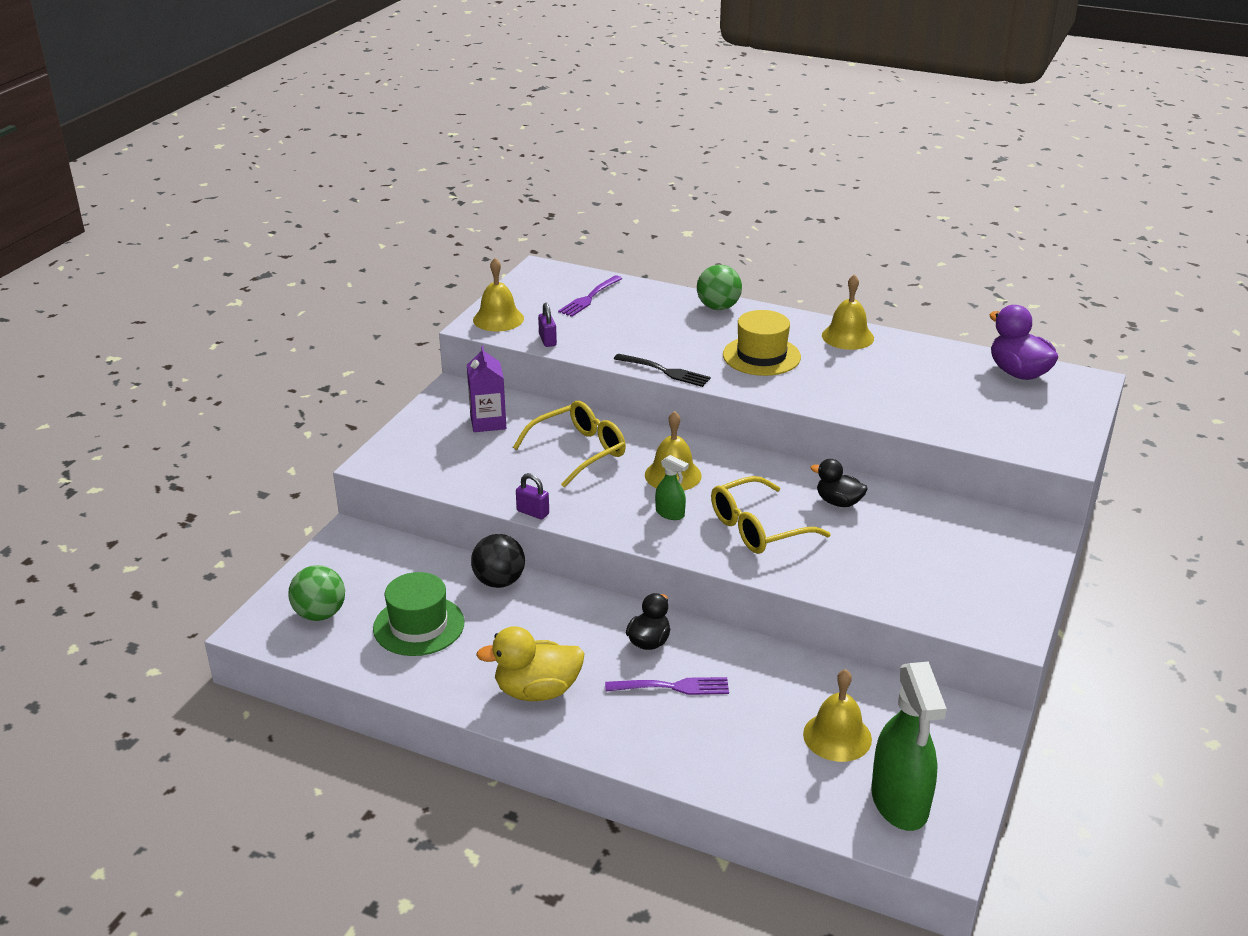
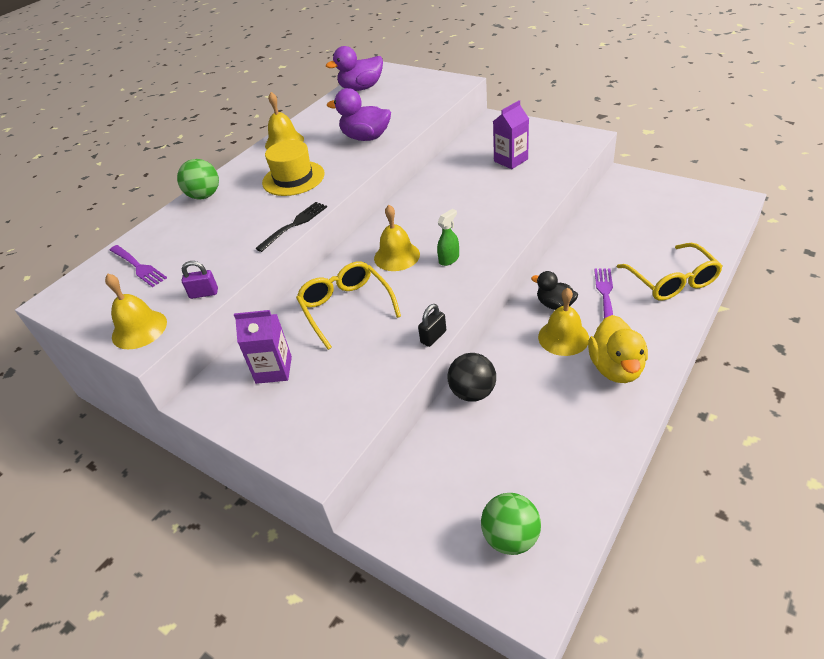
camera: 75 degrees left, 10 degrees up
green hat [373,572,464,656] -> none
purple padlock [516,473,549,519] -> black padlock [418,304,446,347]
yellow glasses [711,476,831,554] -> yellow glasses moved to [617,243,723,301]
yellow bell [803,669,872,762] -> yellow bell moved to [538,288,589,356]
black duck [810,459,868,507] -> none
green spray bottle [871,661,947,831] -> none
none -> purple duck [327,88,391,141]
none -> purple carton [493,100,529,169]

